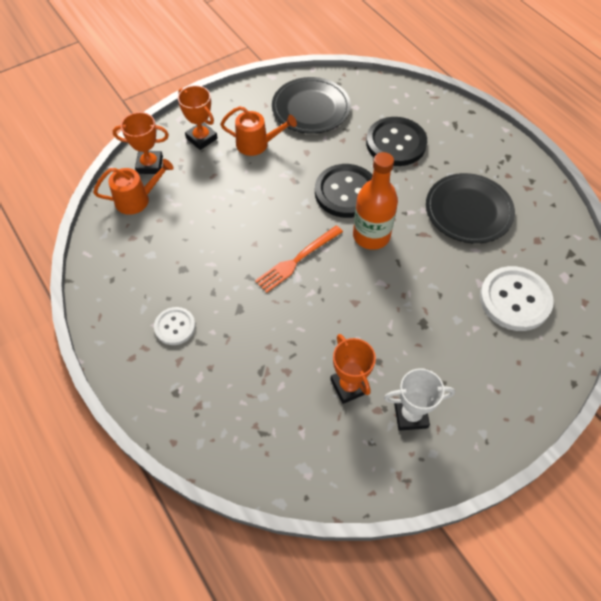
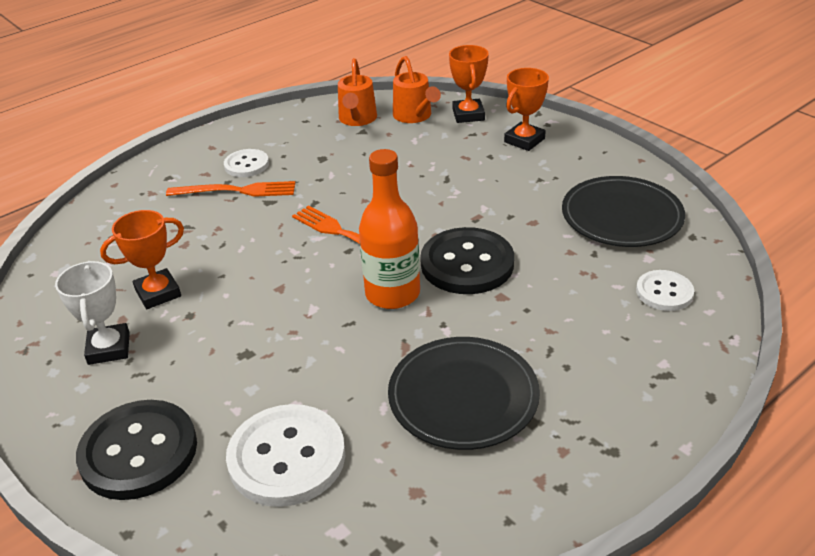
camera: 85 degrees right, 20 degrees down
orange watering can [220,106,297,156] -> orange watering can moved to [338,58,377,126]
black button [366,117,427,166] -> black button moved to [76,400,197,500]
none -> orange fork [166,181,295,197]
none -> white button [636,270,694,311]

